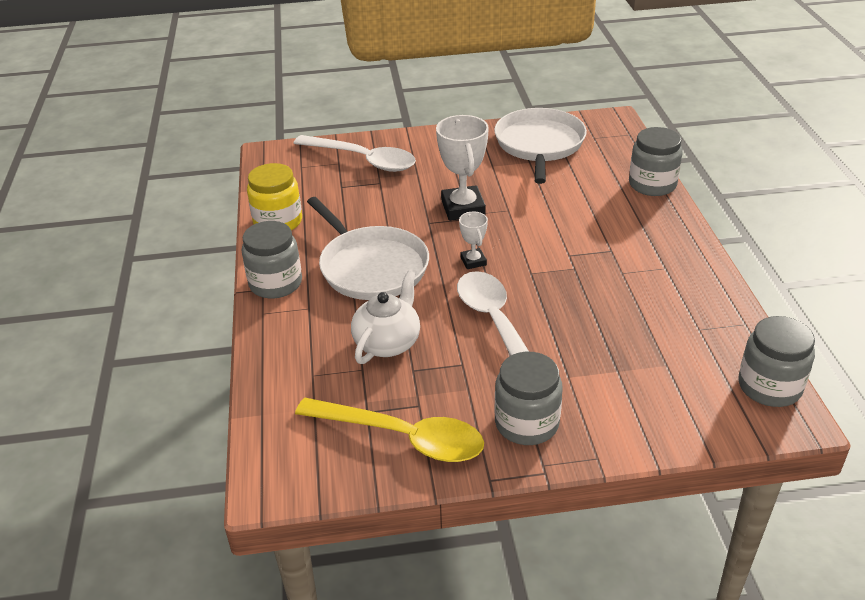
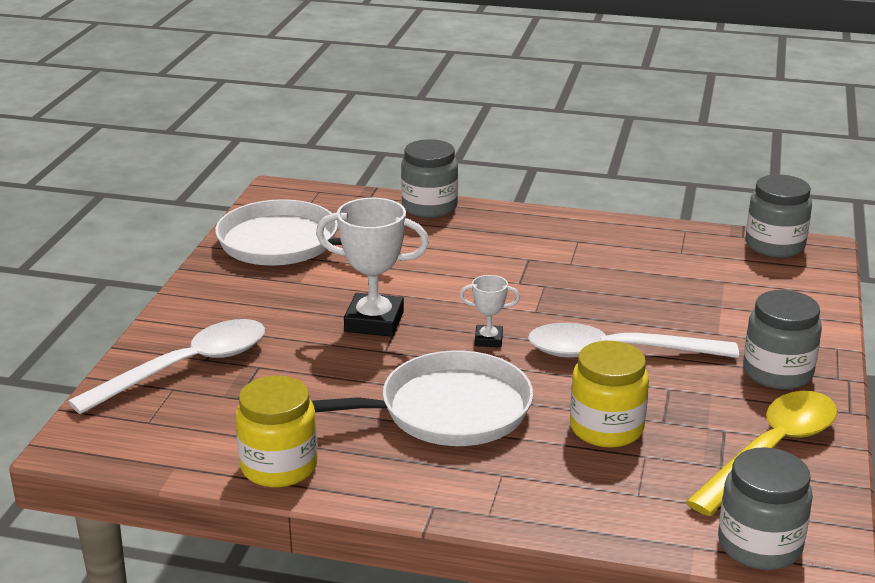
camera: 70 degrees left, 10 degrees down
grey jar [242,221,302,299] -> grey jar moved to [718,447,813,570]
white teapot [351,271,420,364] -> yellow jar [570,341,649,448]

